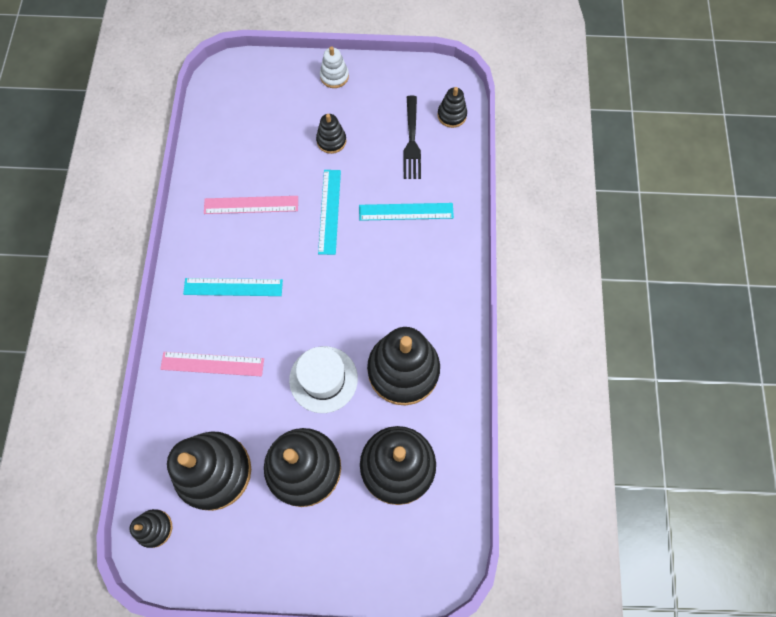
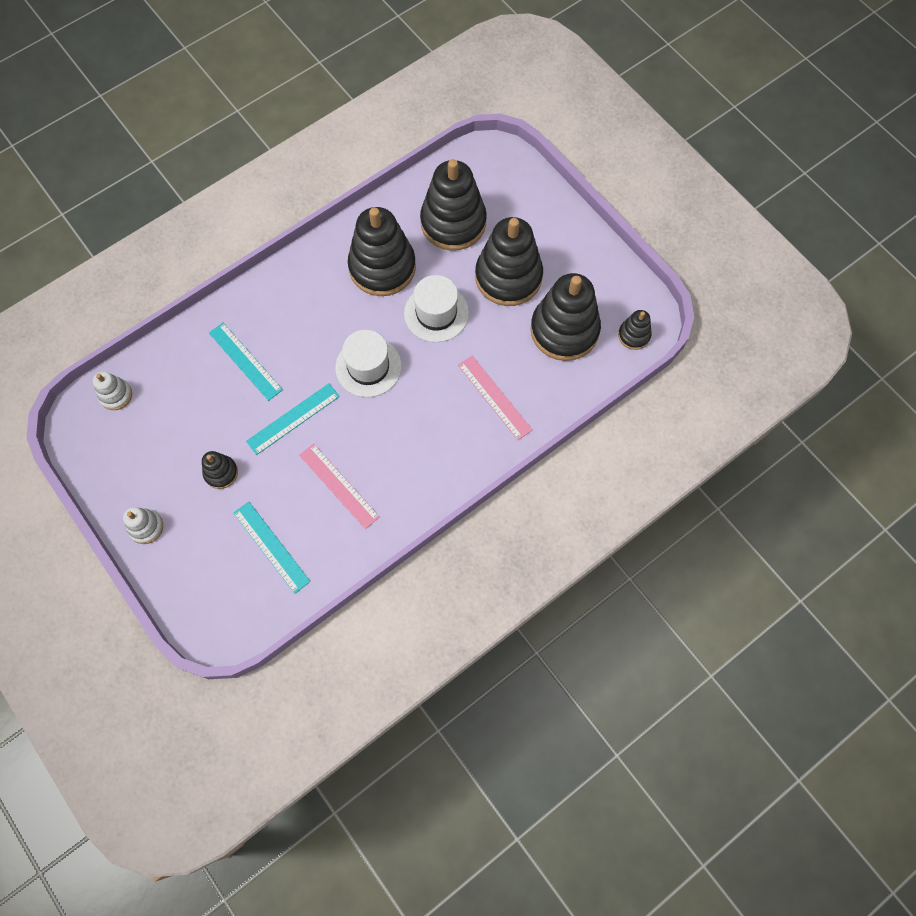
camera: 130 degrees left, 0 degrees up
turquoise ruler [183,278,283,296] -> turquoise ruler moved to [234,501,311,594]
black fork [403,96,421,179] -> none
black stacking toy [437,87,467,128] -> white stacking toy [93,371,132,410]
none -> white hat [335,330,402,397]

